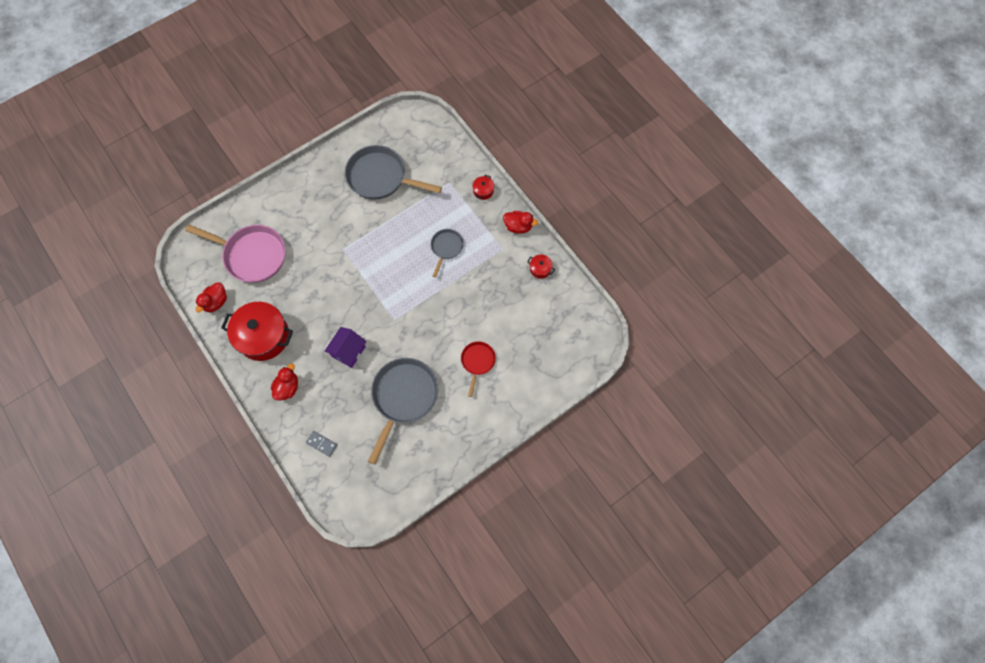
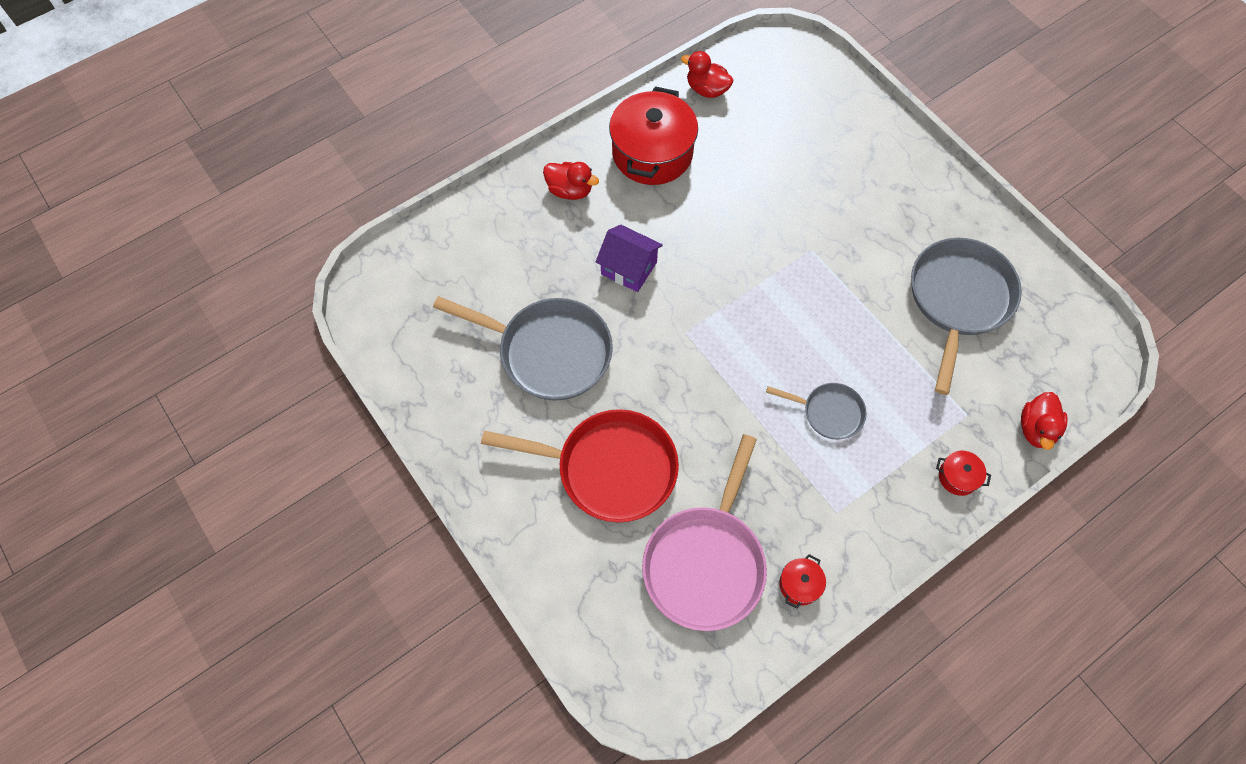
camera: 90 degrees right, 5 degrees down
pink pan [185,225,286,283] -> pink pan moved to [642,434,767,631]
grey domino [306,431,337,457] -> none
red pan [461,341,496,397] -> red pan [481,409,679,522], size x1.89
red duck [503,211,538,234] -> red duck moved to [1021,392,1068,450]

